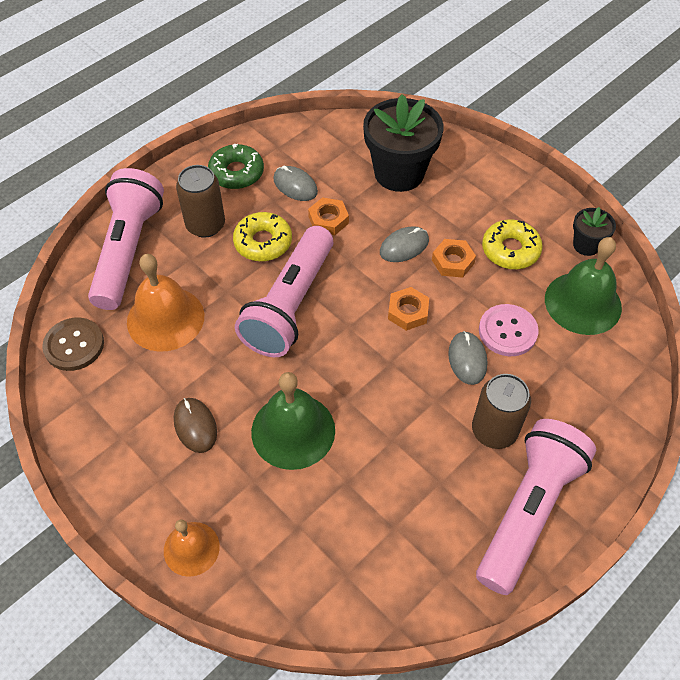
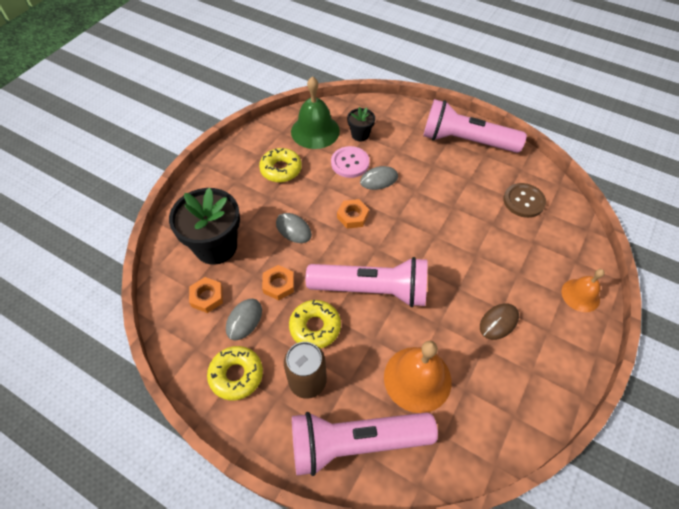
camera: 105 degrees left, 0 degrees up
brown button [42,317,104,371] -> brown button moved to [503,183,546,218]
green donut [208,144,264,189] -> yellow donut [207,346,263,401]
green bell [251,372,335,470] -> none
orange nut [432,239,476,278] -> orange nut moved to [189,277,223,313]
brown can [472,374,531,449] -> none
black flower pot [573,207,616,256] -> black flower pot moved to [347,107,375,141]

